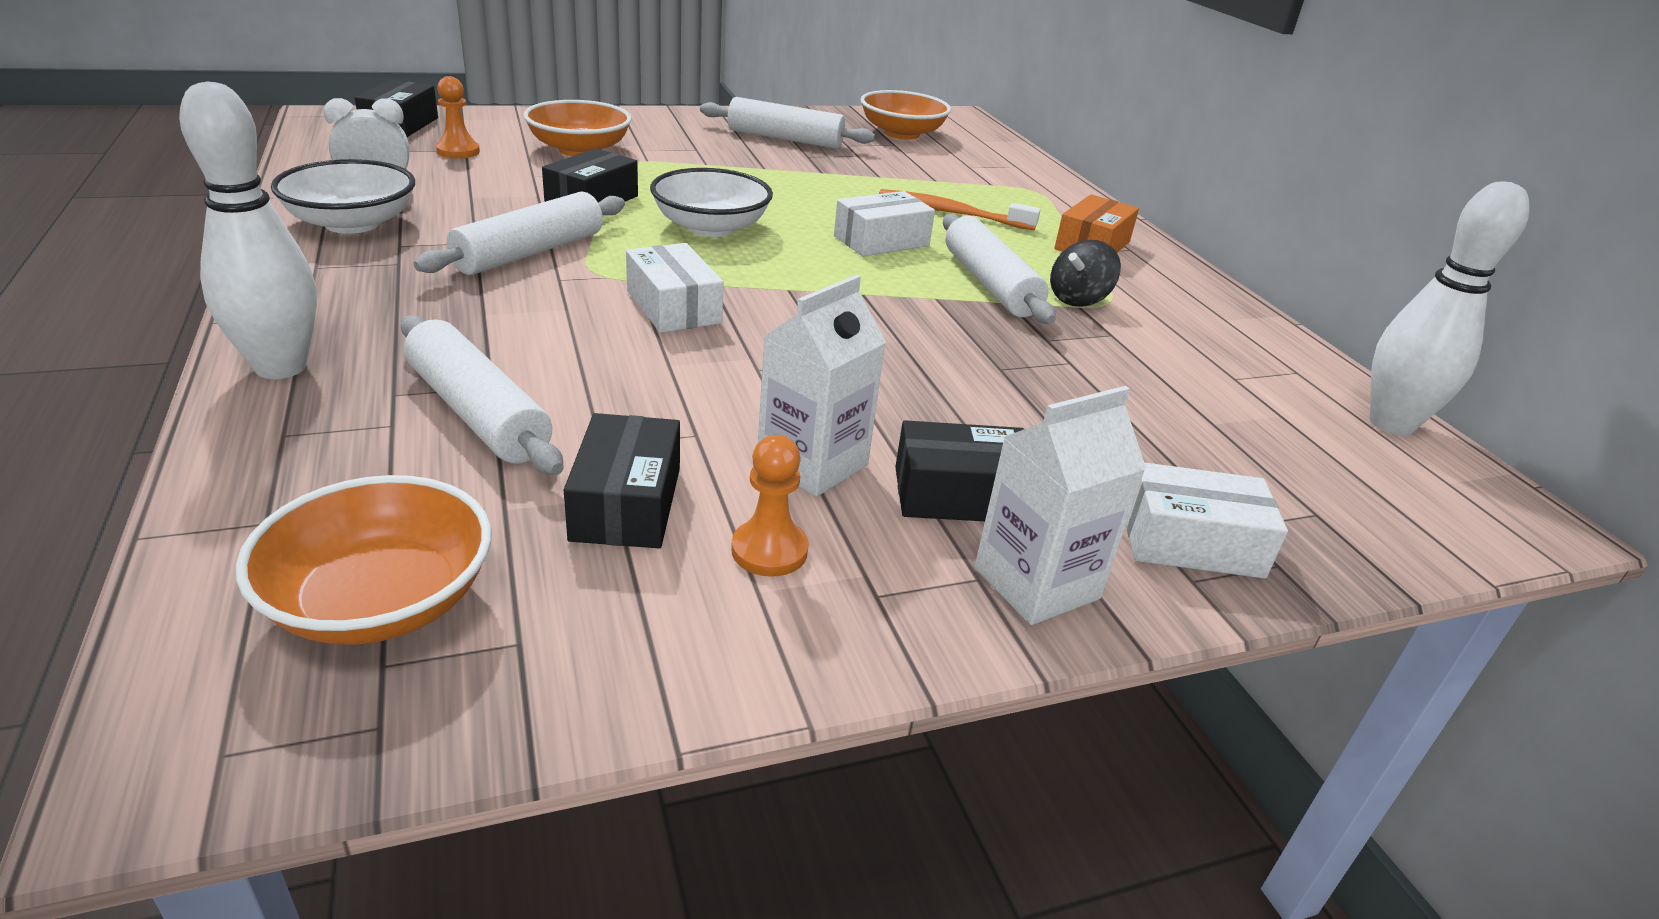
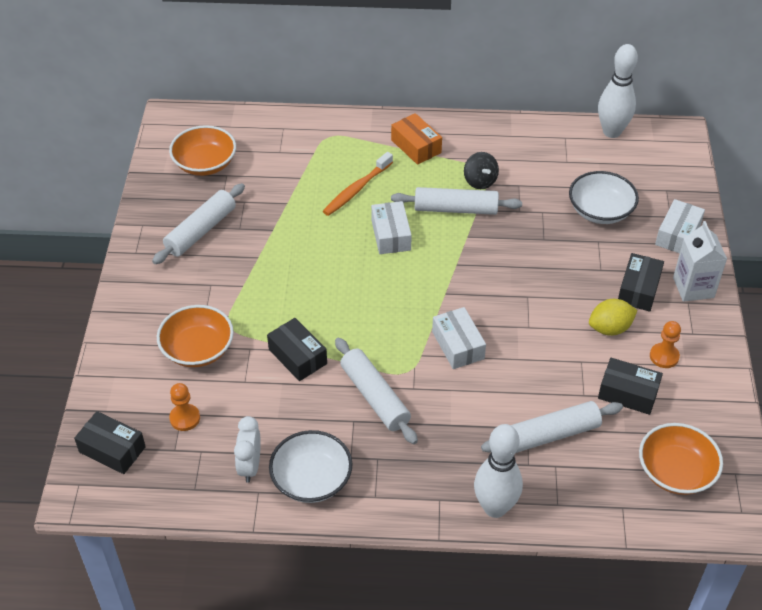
camera: 65 degrees left, 15 degrees up
white box [626,243,724,333] -> white box turned 75 degrees clockwise [432,307,486,369]
white bowl [650,168,773,237] -> white bowl moved to [569,171,639,224]
white carton [758,275,886,497] -> yellow lemon [589,299,637,336]

